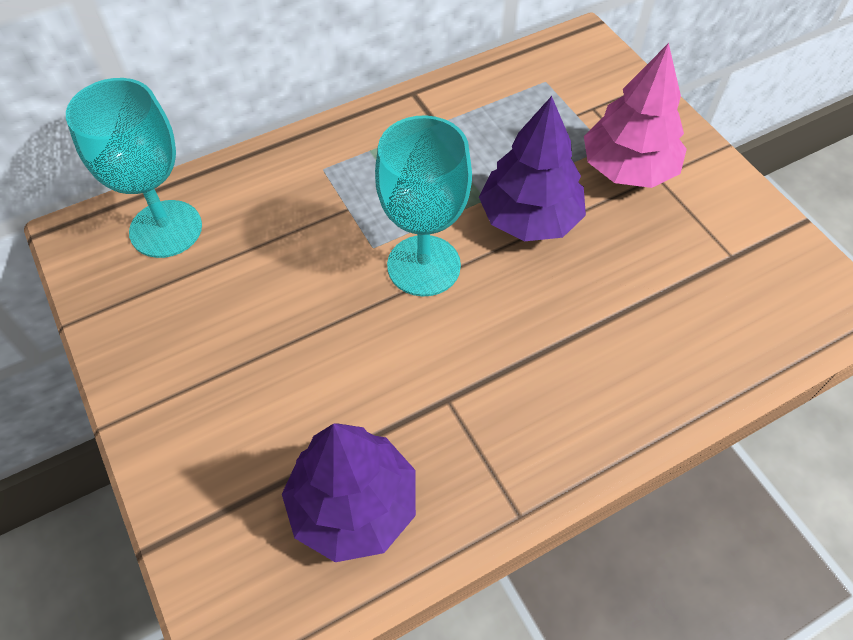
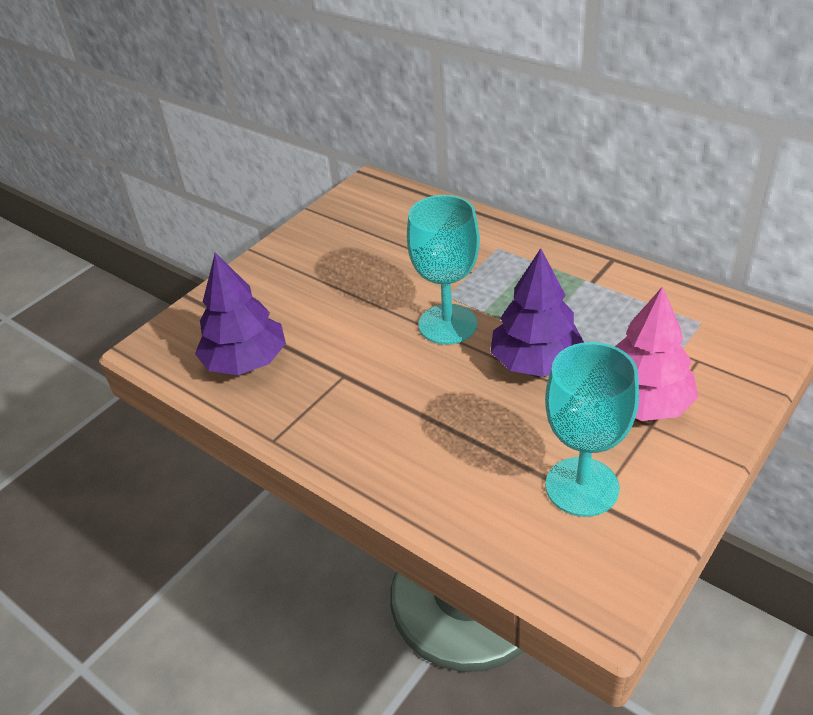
camera: 70 degrees right, 15 degrees down
turquoise goblet [66,78,202,258] -> turquoise goblet moved to [545,342,639,517]

